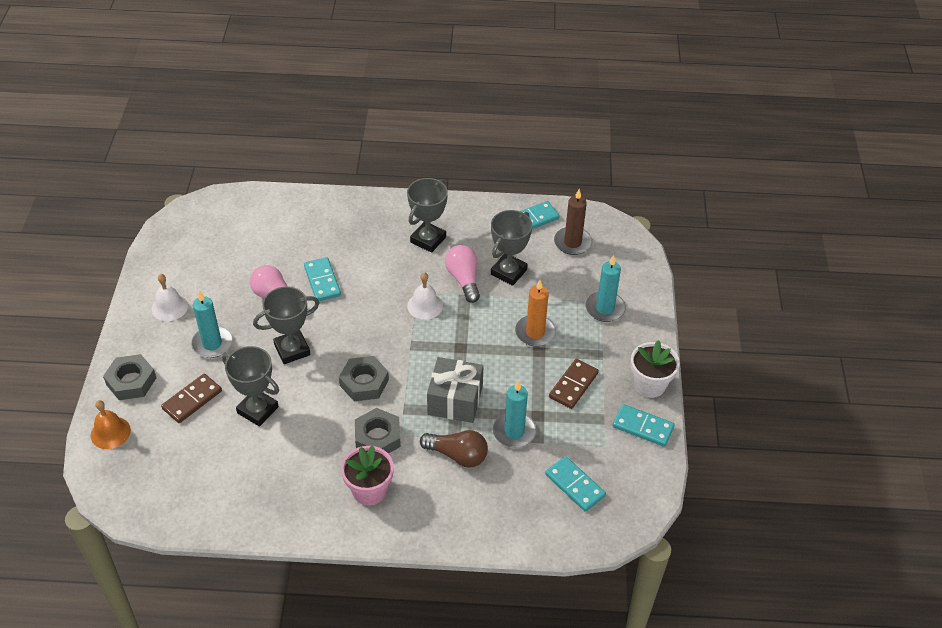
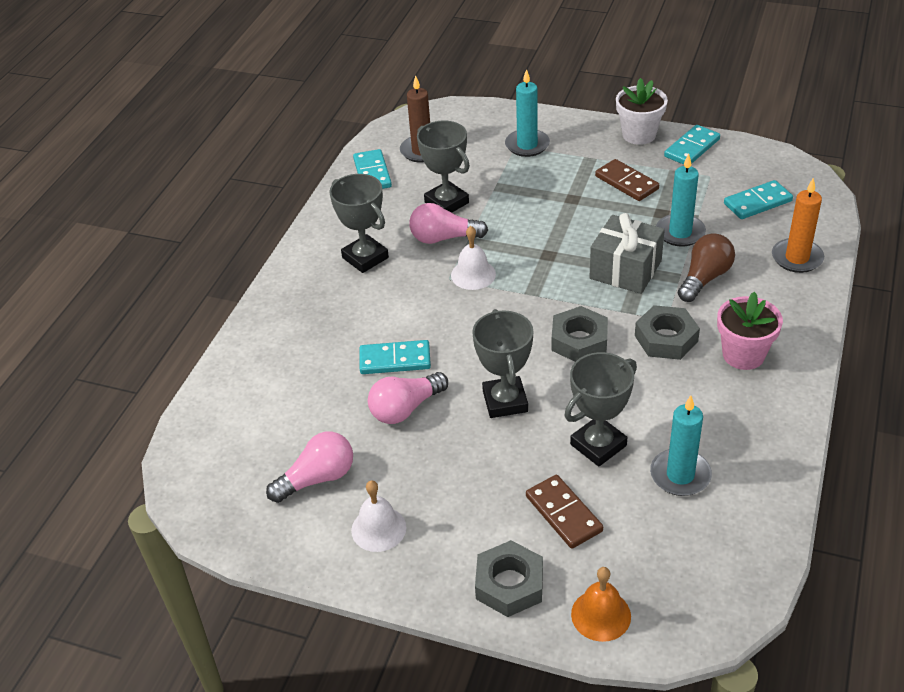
camera: 70 degrees left, 5 degrees down
turquoise candle [191,291,233,358] -> turquoise candle moved to [650,395,712,496]
orange candle [515,280,556,346] -> orange candle moved to [772,178,824,273]
none -> pink light bulb [266,432,353,503]

